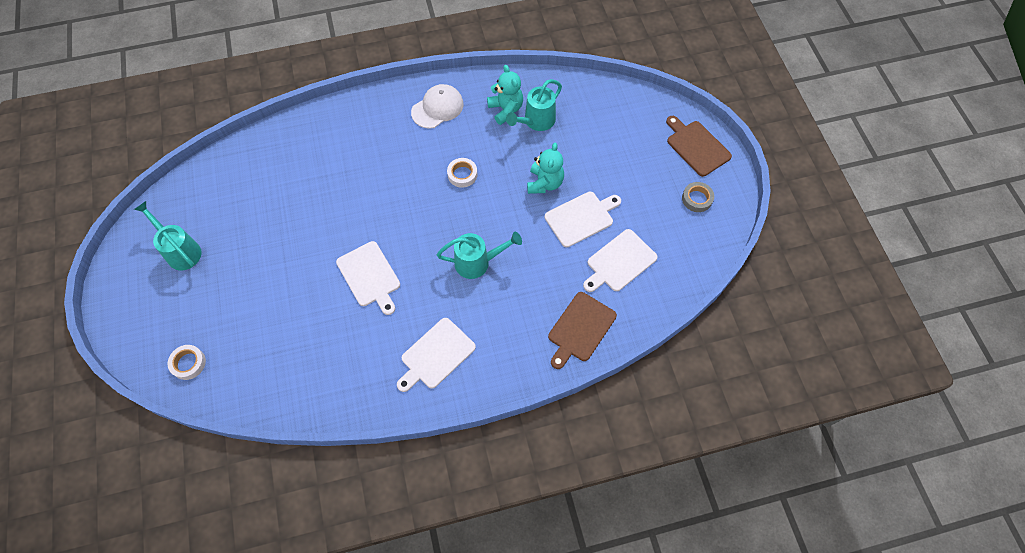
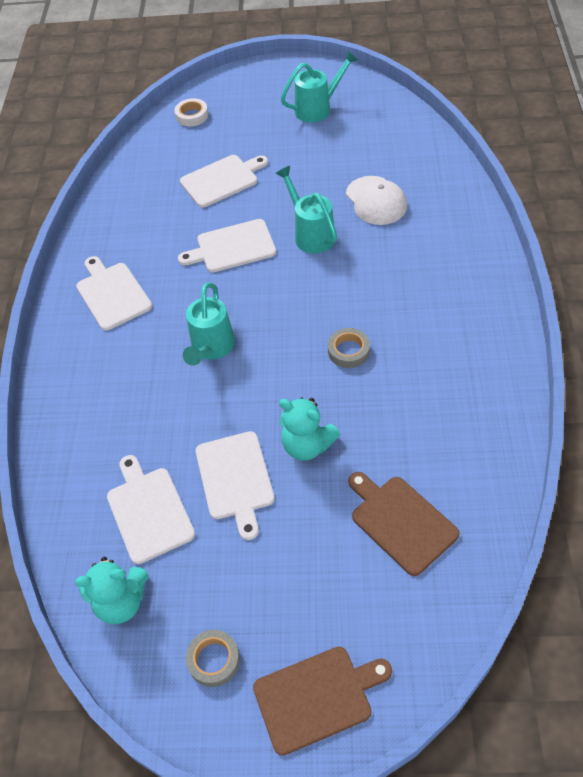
camera: 110 degrees right, 10 degrees down
white cap [411,84,463,129] -> white cap moved to [346,176,407,225]
white tape [447,158,477,188] -> grey tape [328,328,370,368]
turquoise teddy bear [487,65,523,125] -> turquoise teddy bear moved to [75,557,149,624]
turquoise watering can [506,79,562,131] -> turquoise watering can moved to [275,166,337,253]
brown cutting board [548,292,617,369] -> brown cutting board moved to [348,472,460,576]
none -> white cutting board [180,155,268,207]

